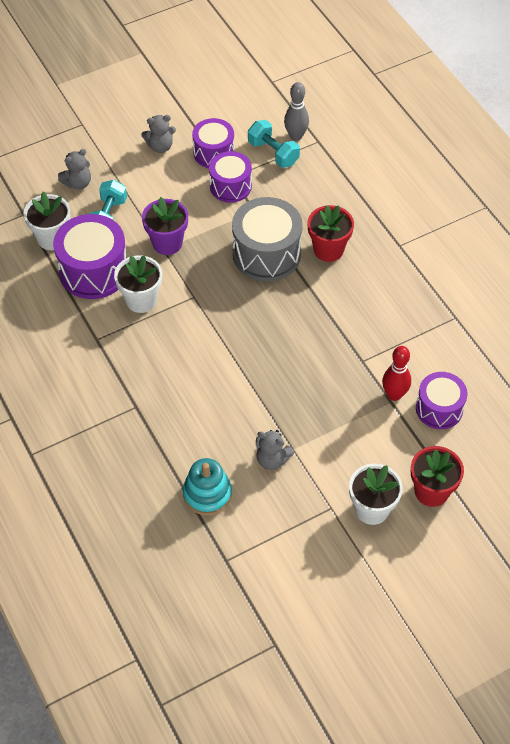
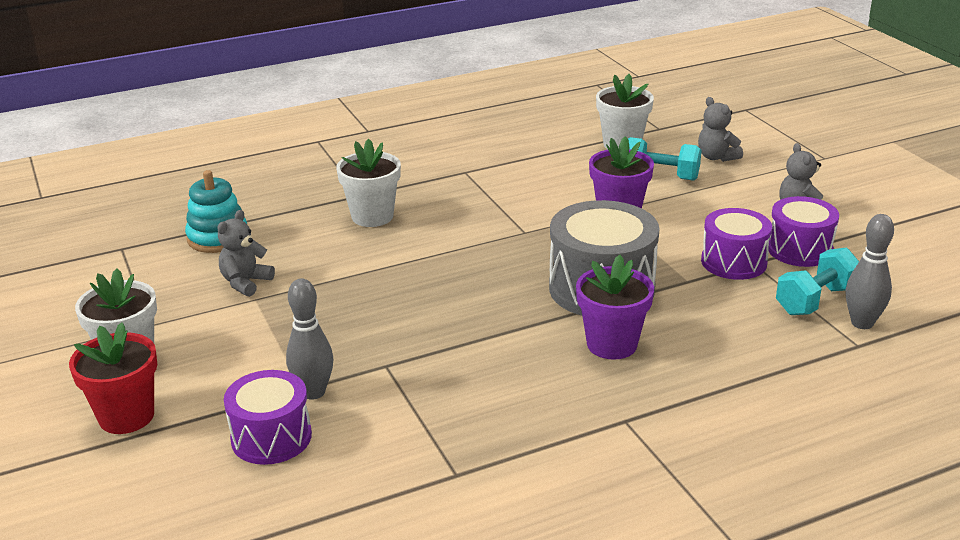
camera: 95 degrees right, 25 degrees down
purple drum [53,214,126,299] -> none
white flower pot [114,255,162,313] -> white flower pot moved to [336,139,401,227]
red flower pot [307,205,354,262] -> purple flower pot [576,255,654,360]
red bowling pin [382,346,411,401] -> grey bowling pin [286,279,333,400]

